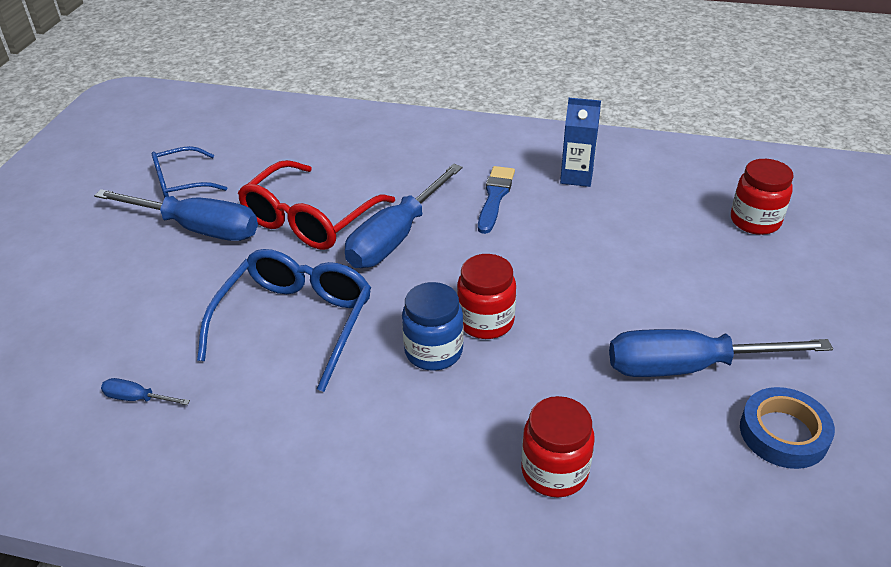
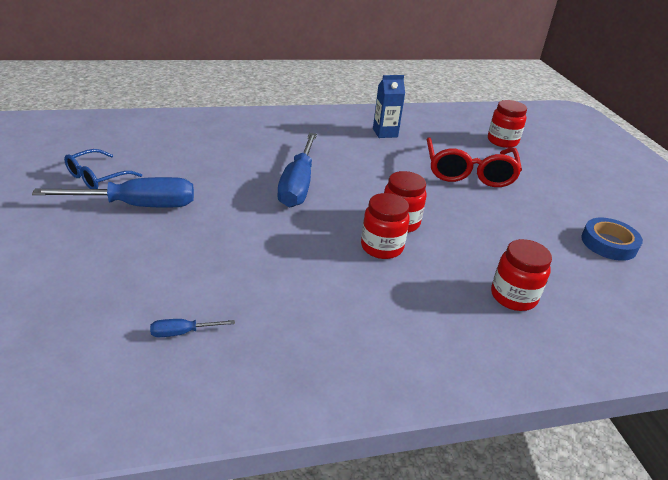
camera: 30 degrees left, 5 degrees down
blue glasses [197,249,371,392] -> none
red glasses [238,160,395,250] -> red glasses moved to [427,137,522,187]
blue jar [402,282,464,371] -> red jar [361,193,410,259]
blue brush [478,166,515,234] -> none
blue screwdriver [609,329,833,377] -> none

